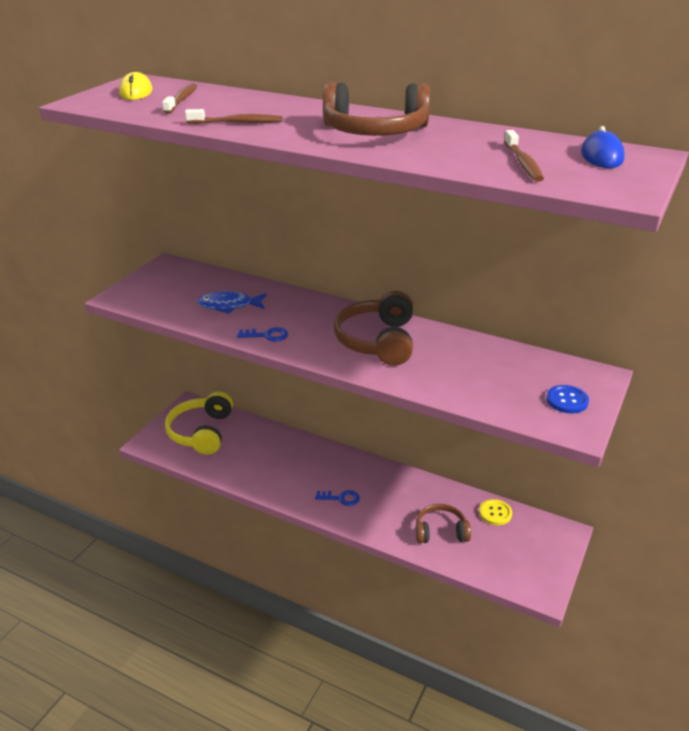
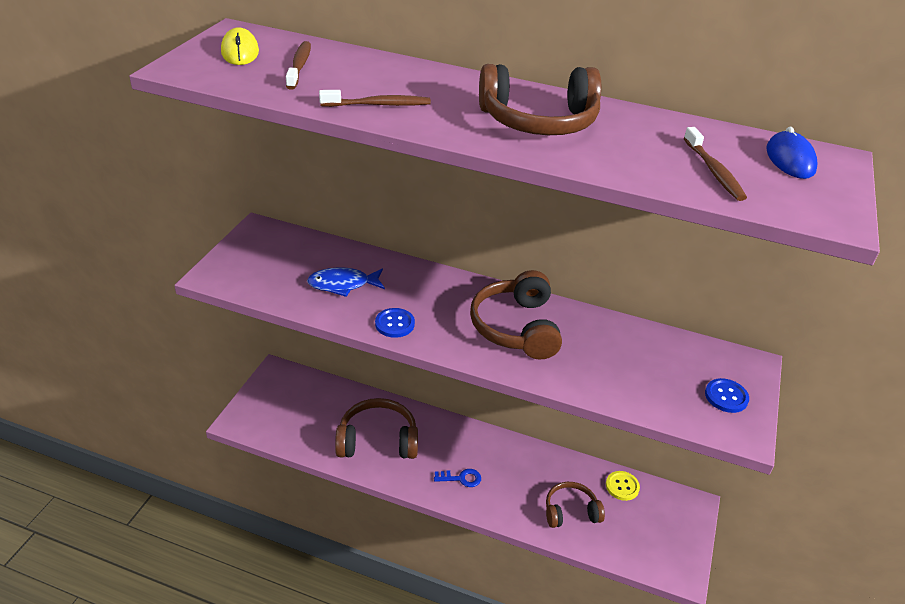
camera: 10 degrees left, 5 degrees up
yellow headphones [165,391,233,455] -> none
blue key [237,327,288,341] -> blue button [375,308,415,338]
none -> brown headphones [335,398,418,459]

